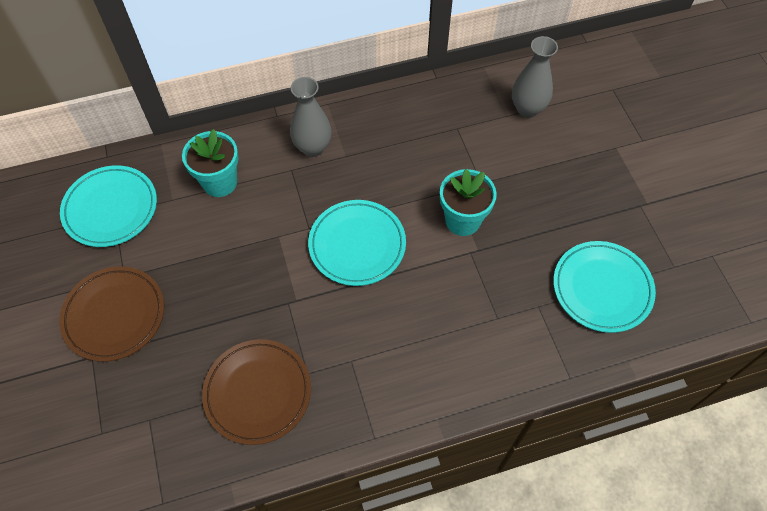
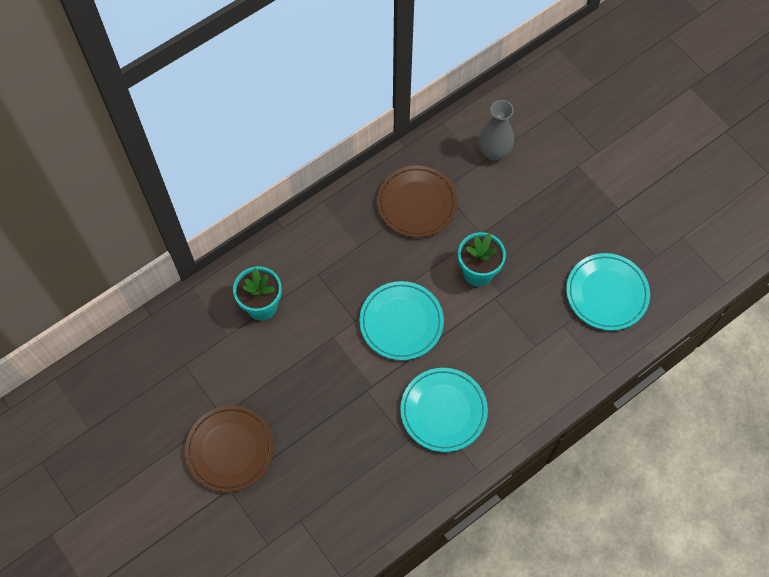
camera: 20 degrees left, 5 degrees up
turquoise plate [60,165,157,247] -> turquoise plate moved to [400,368,488,452]
brown plate [202,339,311,445] -> brown plate moved to [377,166,458,238]
grey vase [290,77,332,157] -> none

